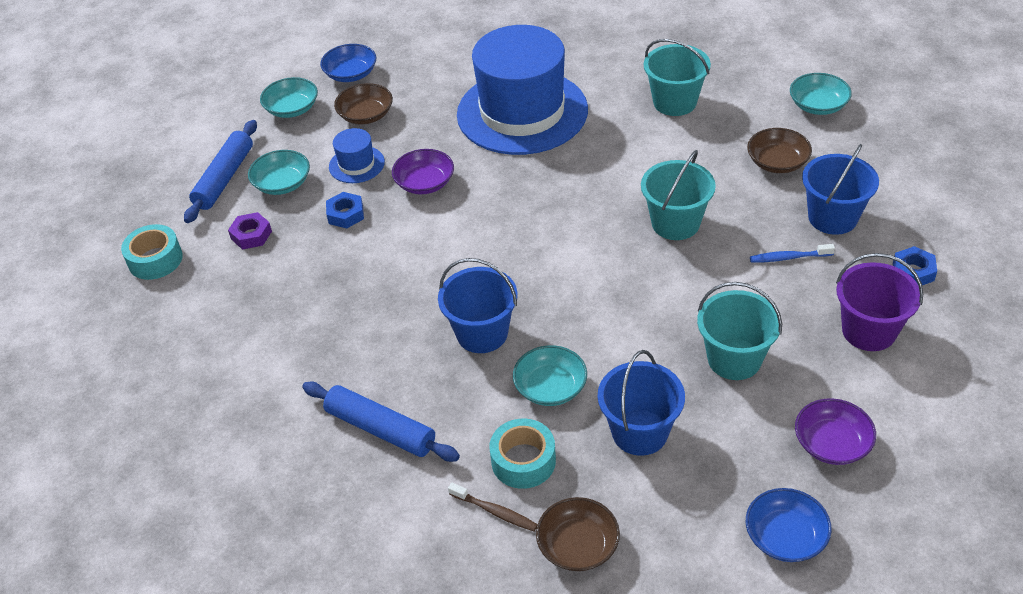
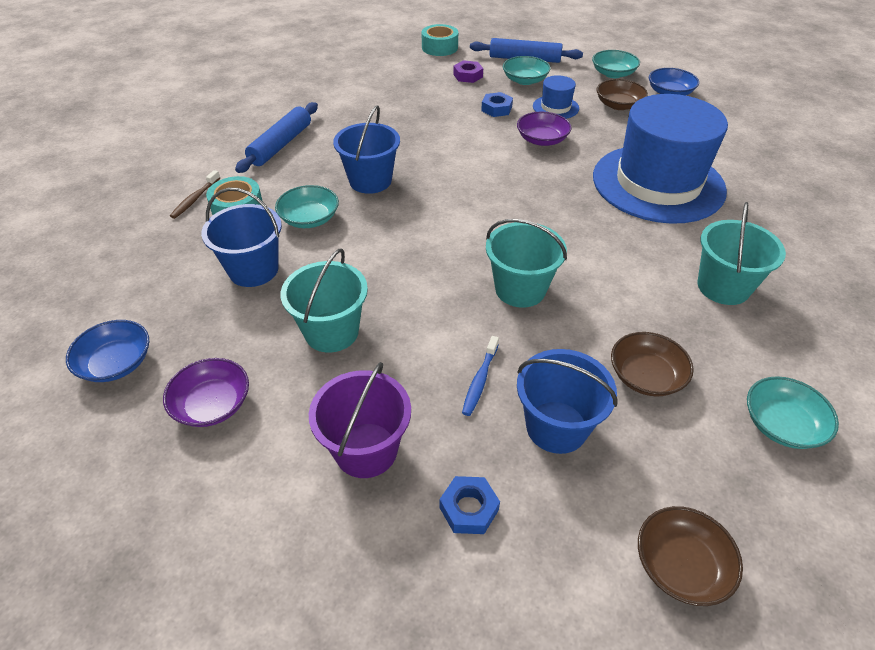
camera: 80 degrees right, 0 degrees up
brown bowl [536,497,620,571] -> brown bowl moved to [638,506,743,606]
blue toothbrush [750,244,835,263] -> blue toothbrush turned 150 degrees counterclockwise [462,336,499,416]

